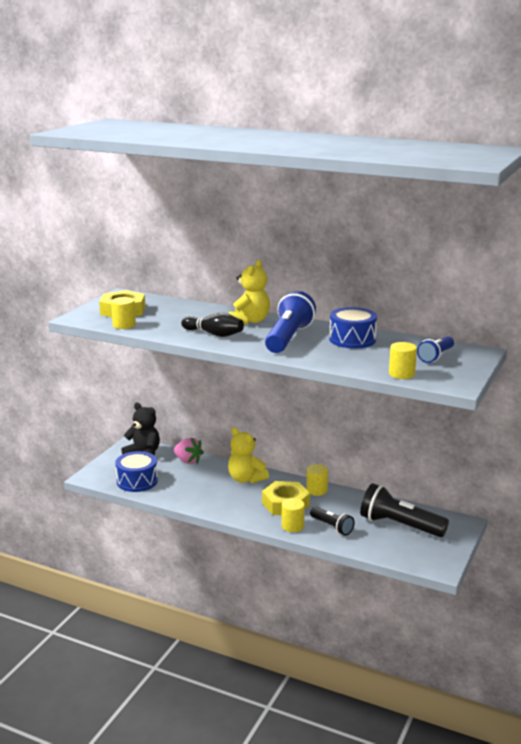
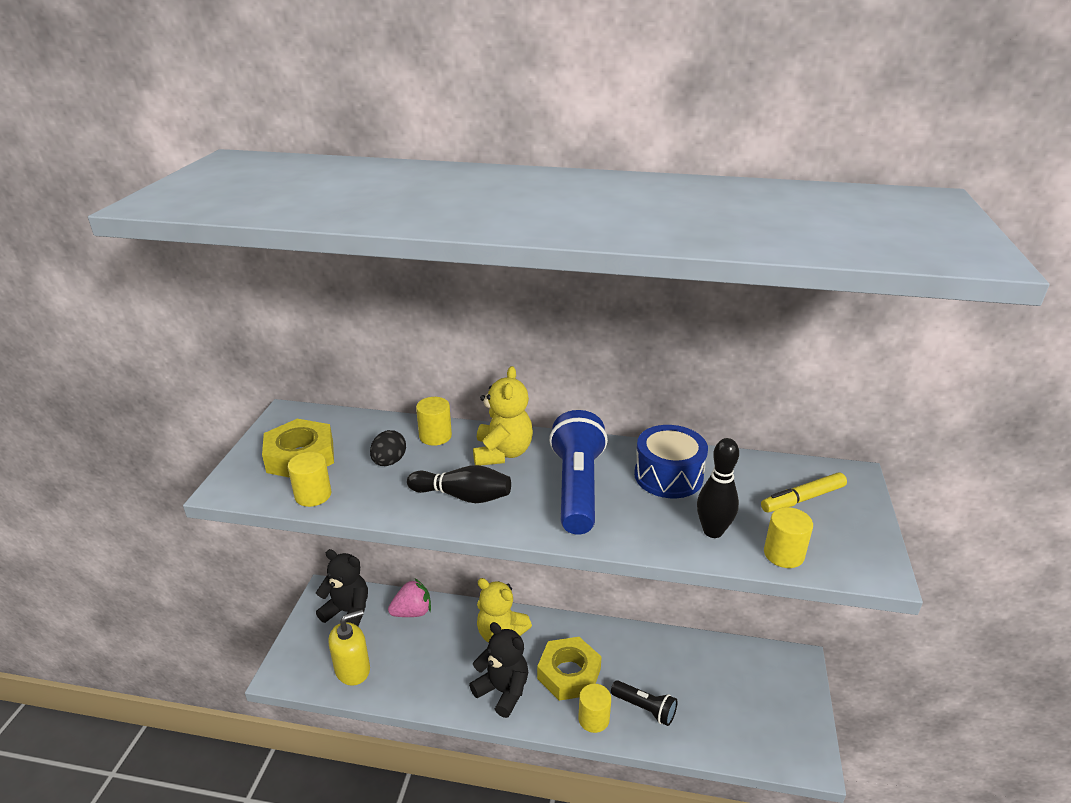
camera: 15 degrees left, 10 degrees up
blue drum [115,451,158,492] -> yellow soap dispenser [328,610,370,686]
pink strawberry [174,437,204,464] -> pink strawberry turned 45 degrees counterclockwise [388,578,431,617]
yellow cylinder [306,464,328,496] -> yellow cylinder moved to [416,397,452,446]
black flashlight [360,483,449,537] -> none
blue flashlight [417,336,454,363] -> yellow marker [761,472,847,513]
none -> black egg [370,430,406,466]
none -> black teddy bear [469,622,528,718]
none -> black bowling pin [697,438,739,538]

